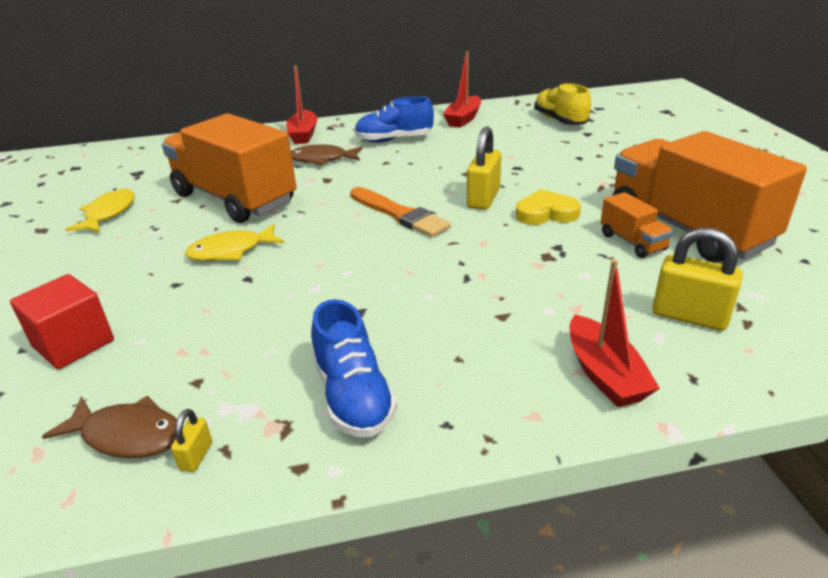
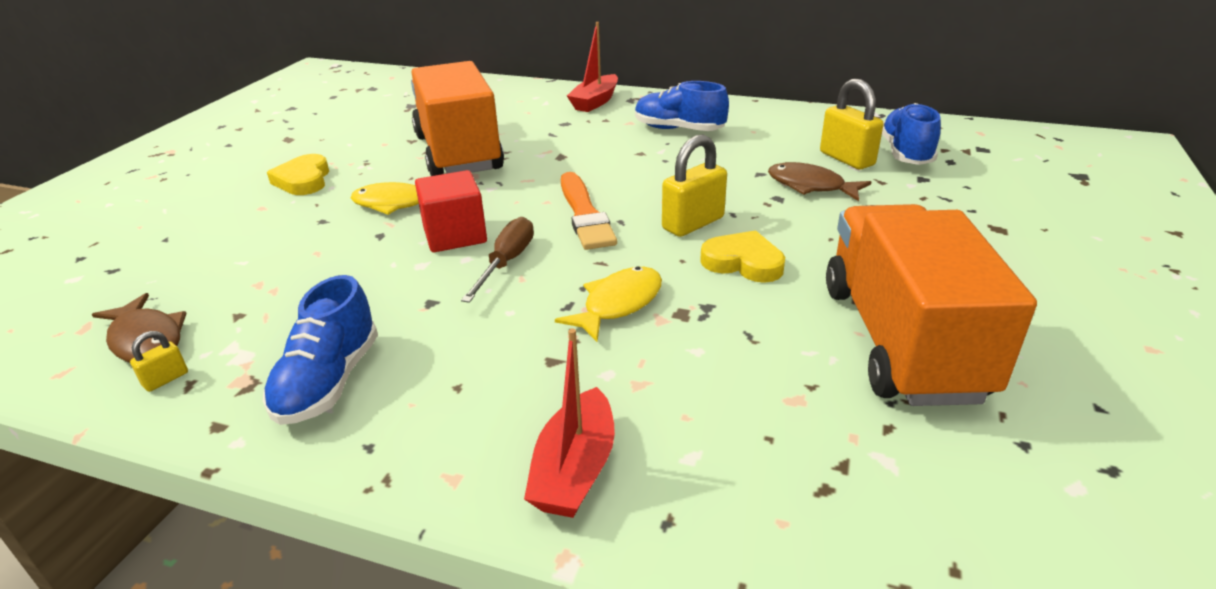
camera: 30 degrees right, 0 degrees up
red cube [10,274,114,369] -> red cube moved to [415,170,487,252]
yellow fish [65,188,135,233] -> yellow fish moved to [555,266,662,342]
brown fish [291,144,363,165] -> brown fish moved to [768,162,871,201]
red boat [443,51,481,128] -> none
yellow shoe [534,83,591,125] -> blue shoe [882,103,941,165]
orange truck [600,192,673,258] -> none
yellow padlock [652,228,743,331] -> yellow padlock moved to [820,79,884,169]
none -> yellow heart [267,154,329,195]
none -> brown screwdriver [461,217,534,303]

